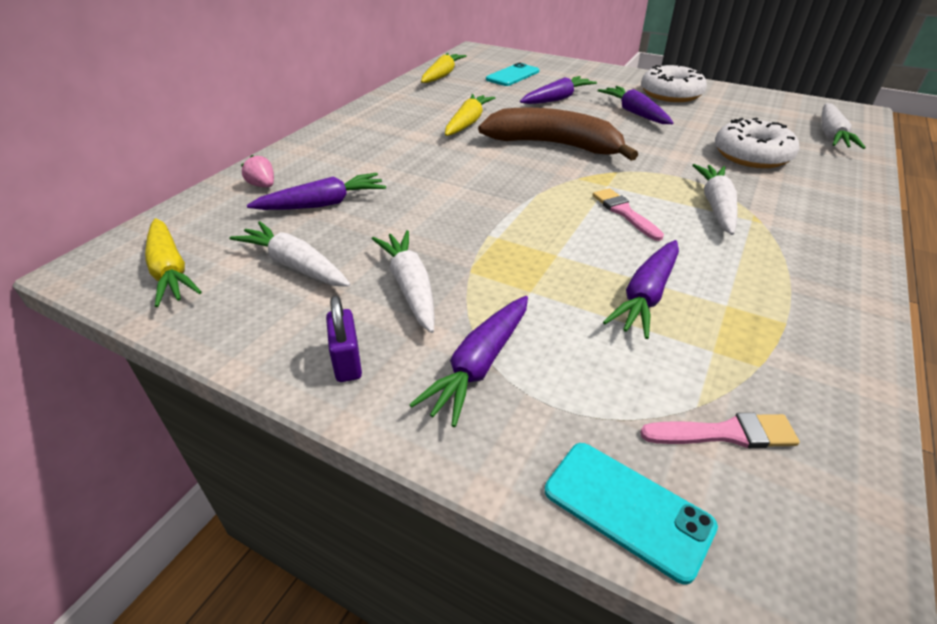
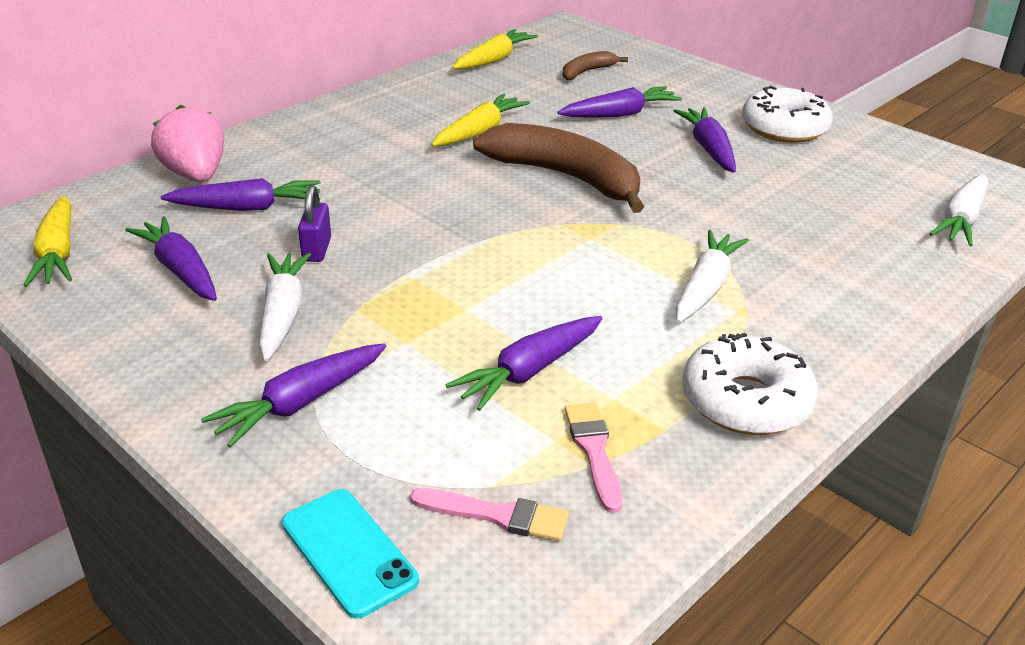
camera: 15 degrees right, 5 degrees down
white carrot [230,221,351,287] -> purple carrot [125,216,217,301]
pink strawberry [241,155,274,187] -> pink strawberry [151,104,224,182], size x1.97
purple padlock [326,295,362,382] -> purple padlock moved to [298,185,331,262]
turquoise phone [486,63,539,86] -> brown banana [563,51,628,80]
pink brush [593,188,664,241] -> pink brush moved to [565,403,623,513]
white donut [715,117,799,168] -> white donut moved to [682,333,818,435]

